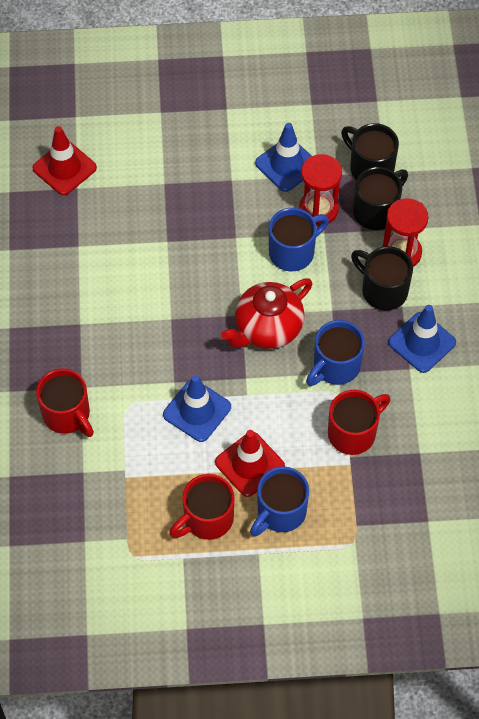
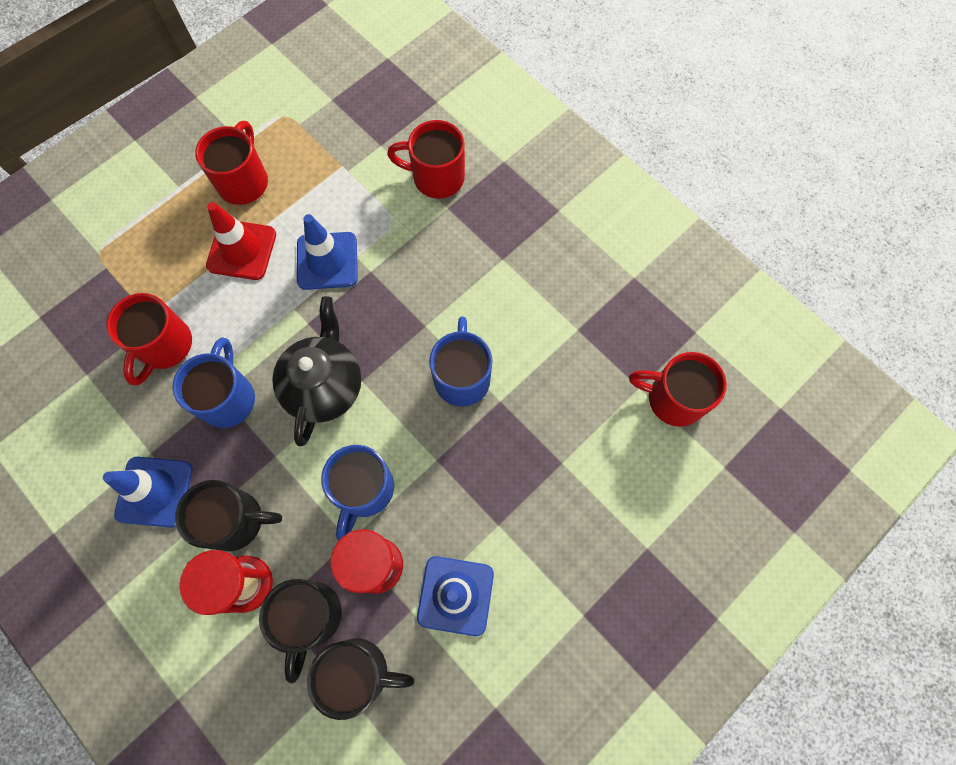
camera: 140 degrees right, 10 degrees up
red traffic cone [32,126,97,195] -> red mug [629,352,727,427]
red teapot [221,278,312,349] -> black teapot [272,296,361,446]
blue mug [250,467,309,537] -> blue mug moved to [429,316,493,407]

